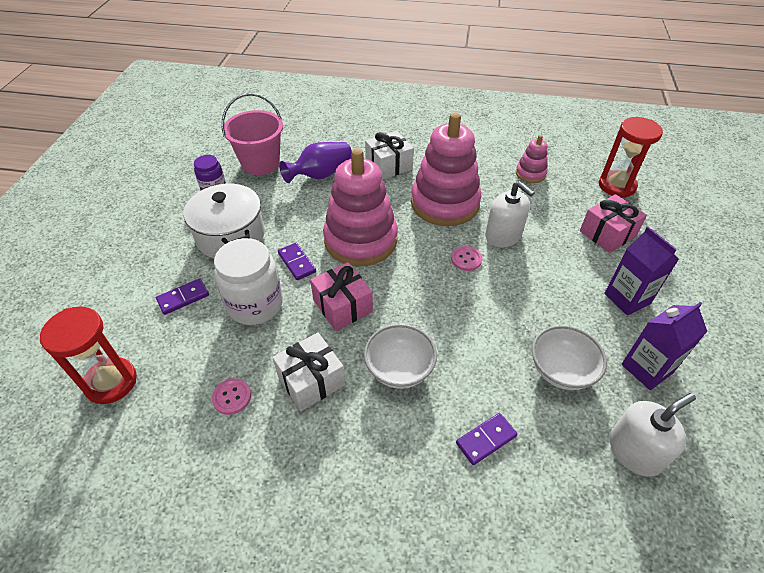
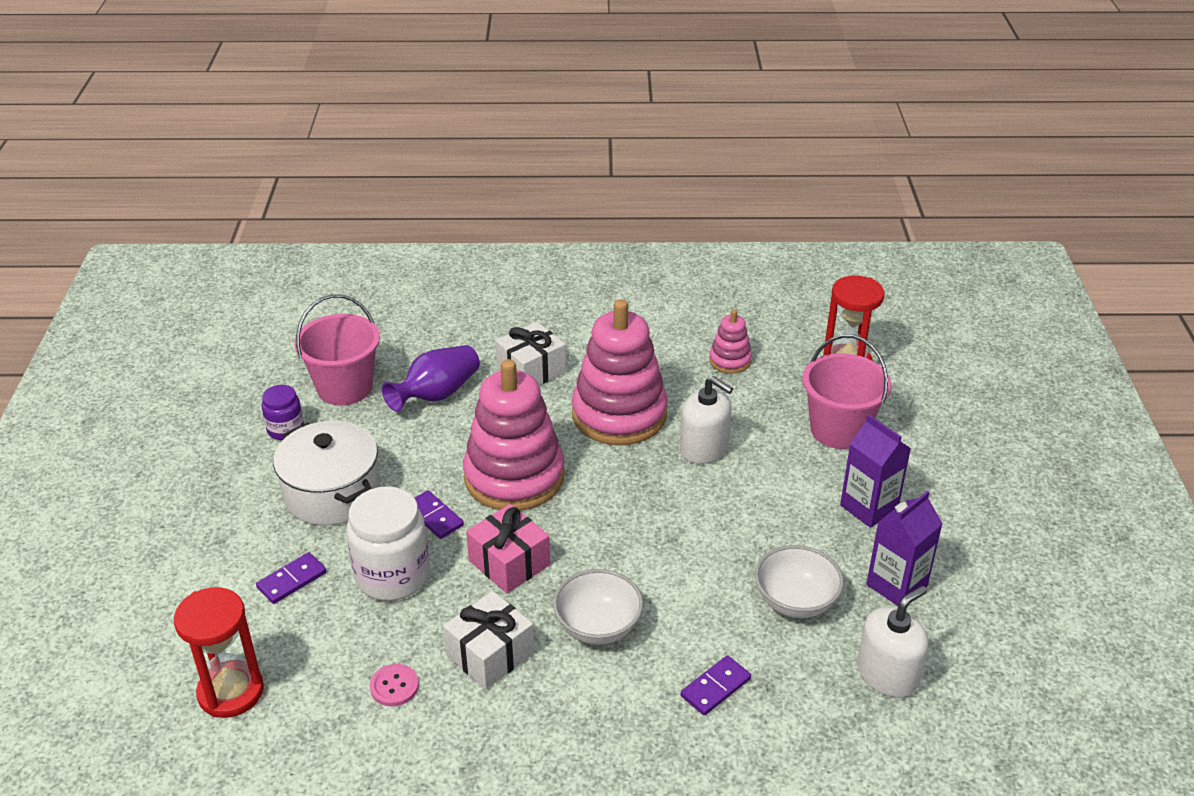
camera: 10 degrees left, 10 degrees down
pink button [451,246,482,271] -> none
pink gift [580,194,647,253] -> pink bucket [803,334,891,449]

